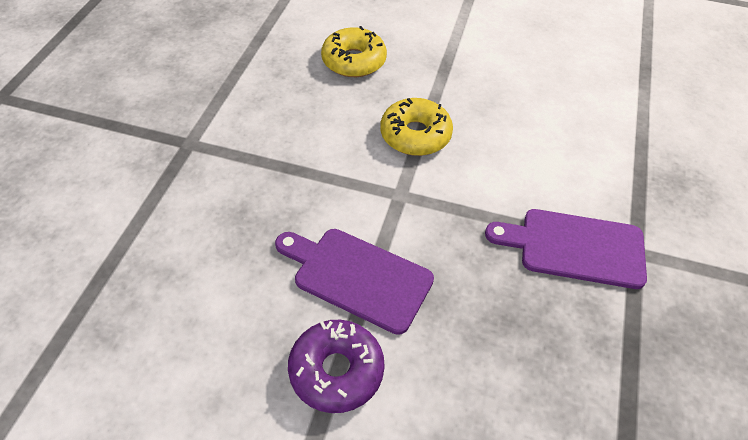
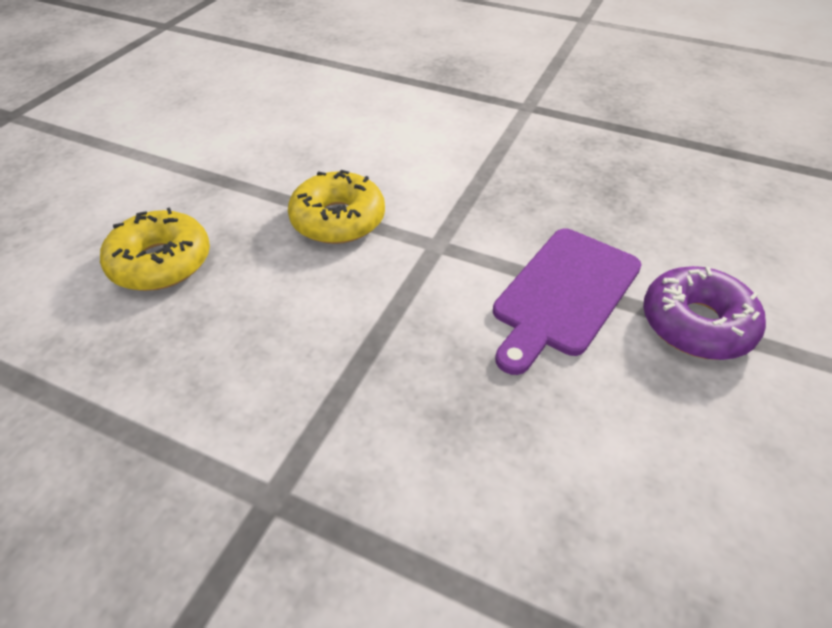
camera: 80 degrees left, 5 degrees down
purple cutting board [485,209,647,289] -> none

